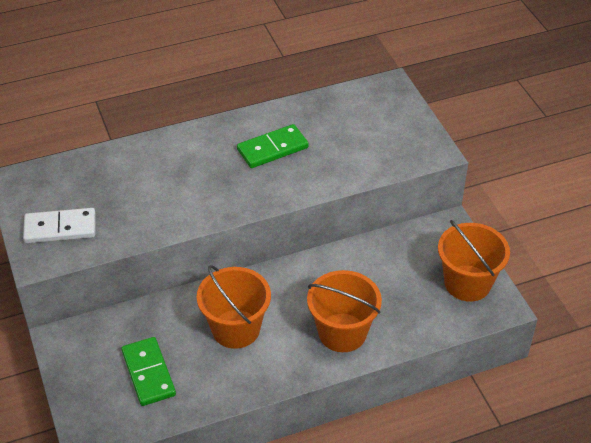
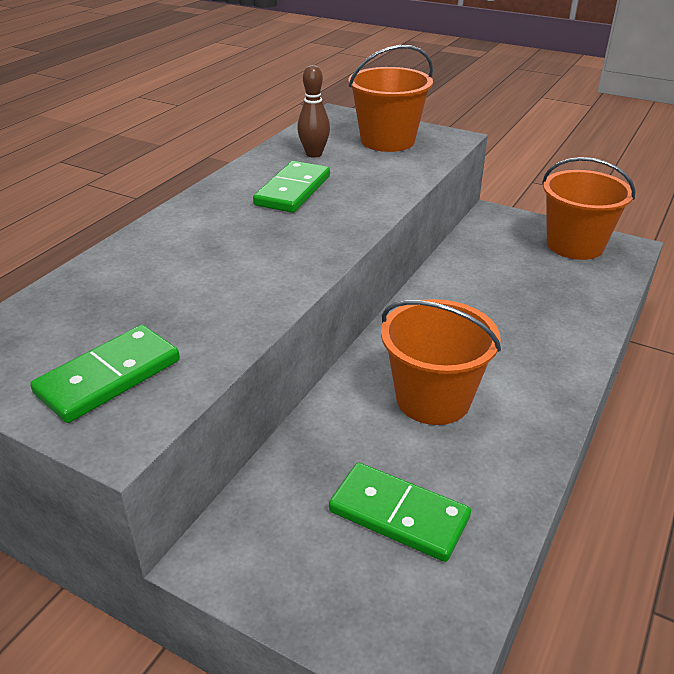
camera: 40 degrees left, 10 degrees down
white domino [23,208,95,243] -> green domino [30,325,180,423]
orange bucket [307,270,382,352] -> orange bucket moved to [348,45,433,152]
none -> brown bowling pin [297,65,330,157]

